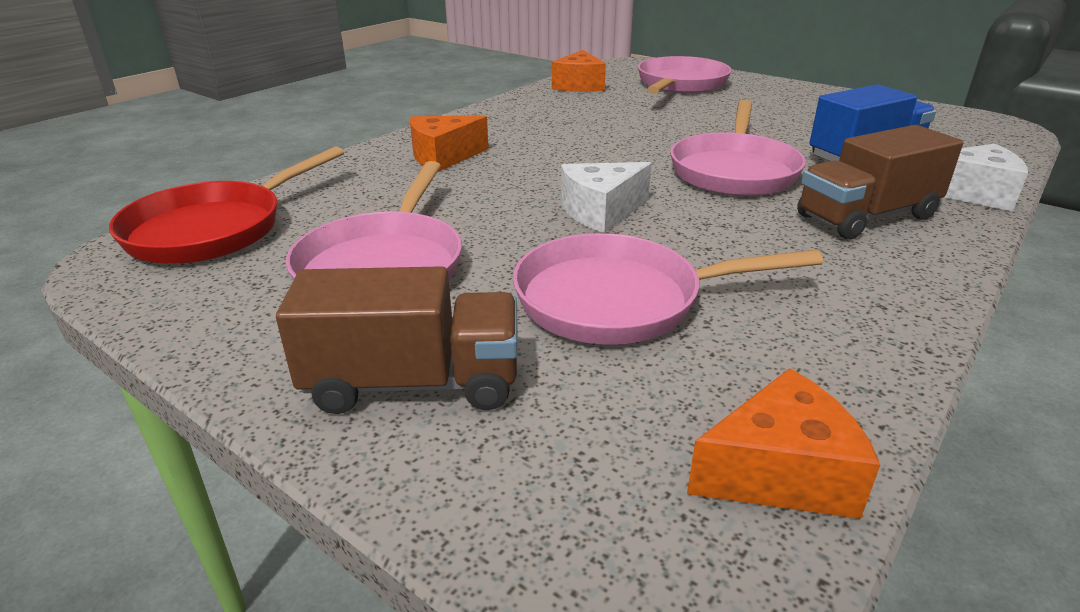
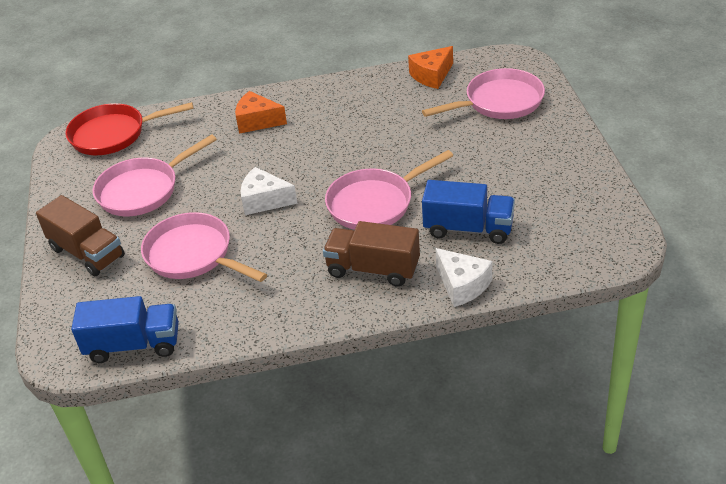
camera: 45 degrees right, 10 degrees up
orange cheese [687,368,880,519] -> blue truck [71,296,179,363]

